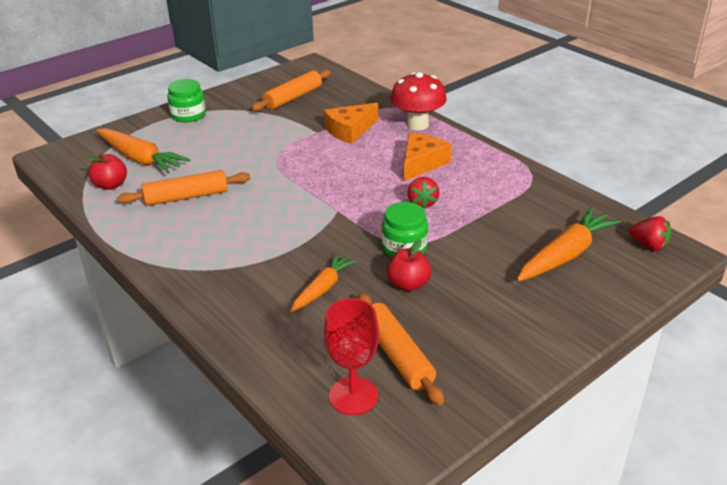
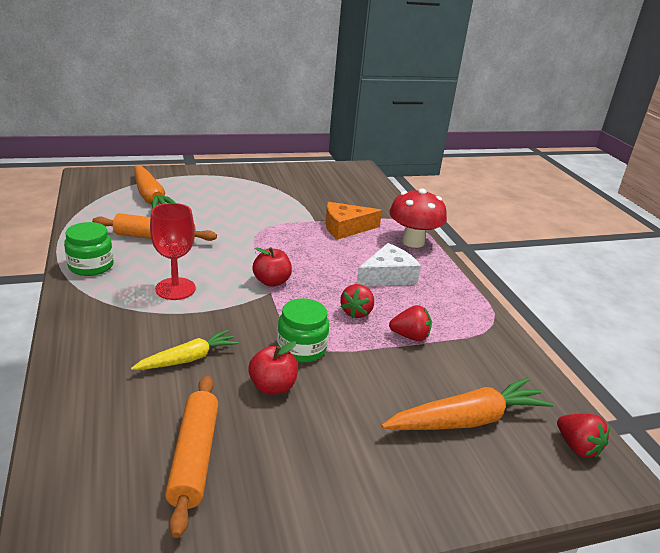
camera: 20 degrees right, 5 degrees down
red apple [87,154,127,190] -> red apple moved to [252,247,292,287]
green jar [167,79,206,122] -> green jar moved to [64,222,113,276]
orange rolling pin [251,70,331,111] -> none
orange carrot [290,253,357,313] -> yellow carrot [131,330,239,370]
red goblet [324,298,379,415] -> red goblet moved to [150,203,196,300]
orange cheese [404,133,452,181] -> white cheese [357,243,421,286]
none -> red strawberry [389,305,432,341]

